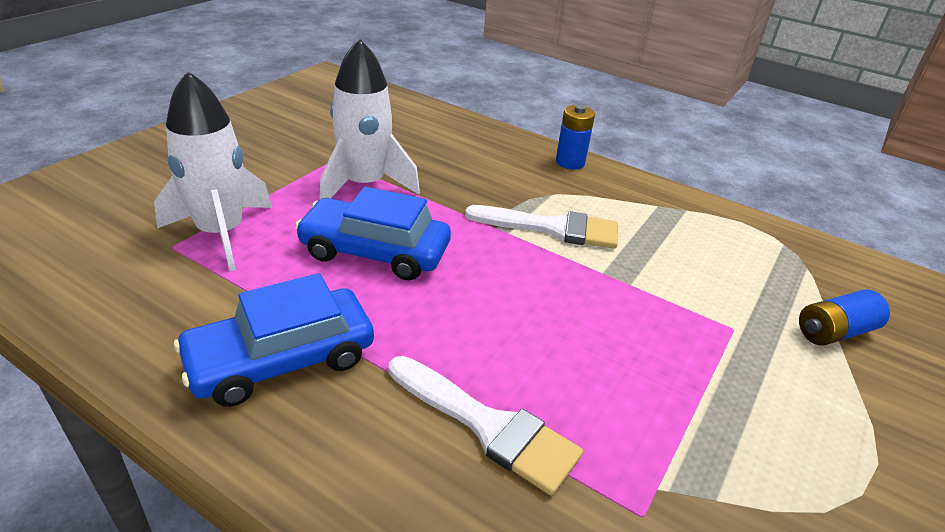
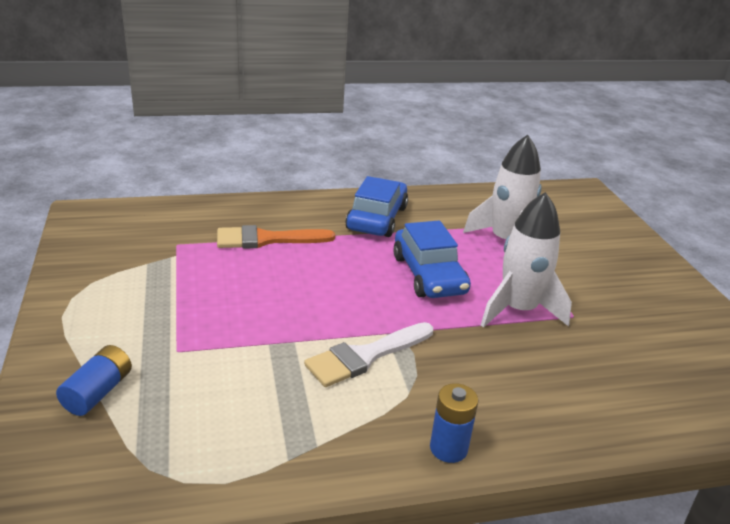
camera: 135 degrees right, 5 degrees down
blue car [295,187,451,280] -> blue car turned 105 degrees clockwise [393,220,471,298]
white brush [389,356,583,495] -> orange brush [217,225,335,249]

